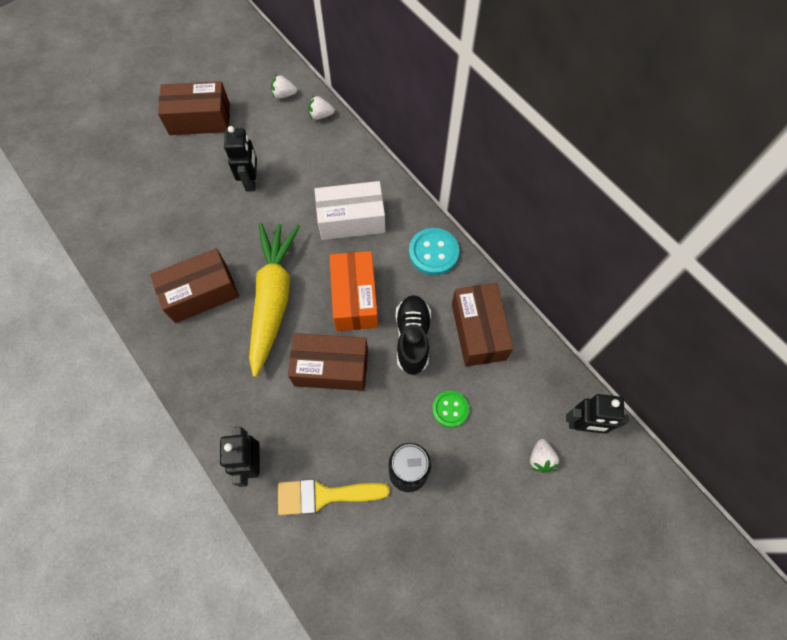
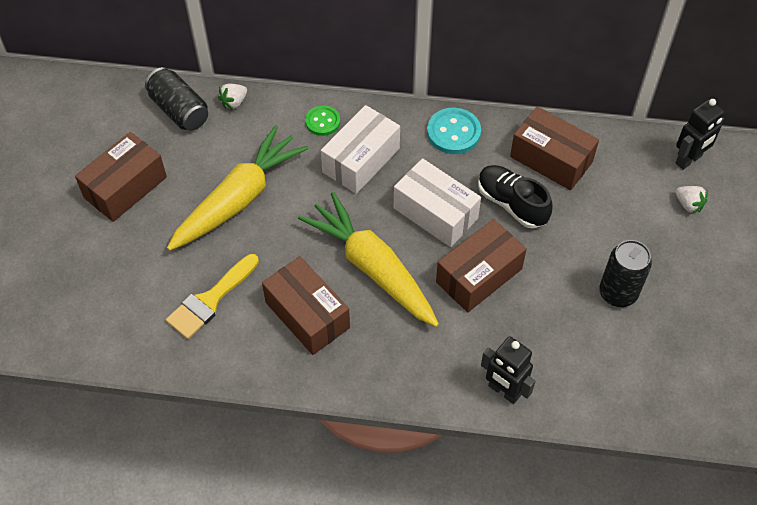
camera: 45 degrees left, 10 degrees down
brown box [150,248,239,323] -> brown box turned 60 degrees counterclockwise [262,256,350,355]
black robot [224,126,257,192] -> yellow carrot [167,125,309,251]
white strawberry [271,75,297,99] -> black can [145,67,208,131]
yellow brush [278,479,390,515] -> yellow brush moved to [166,254,259,339]
orange box [329,251,378,331] -> white box [394,158,481,247]
green button [432,391,469,427] -> green button moved to [305,105,340,136]

